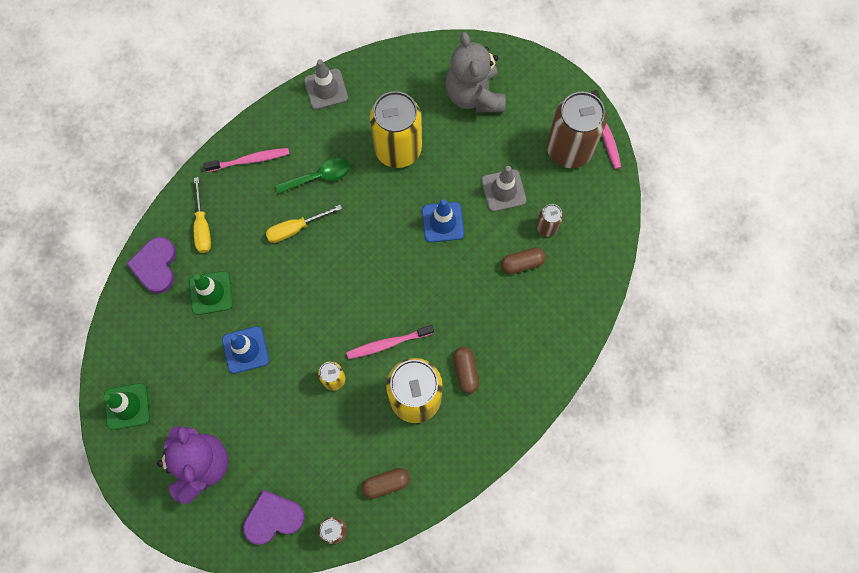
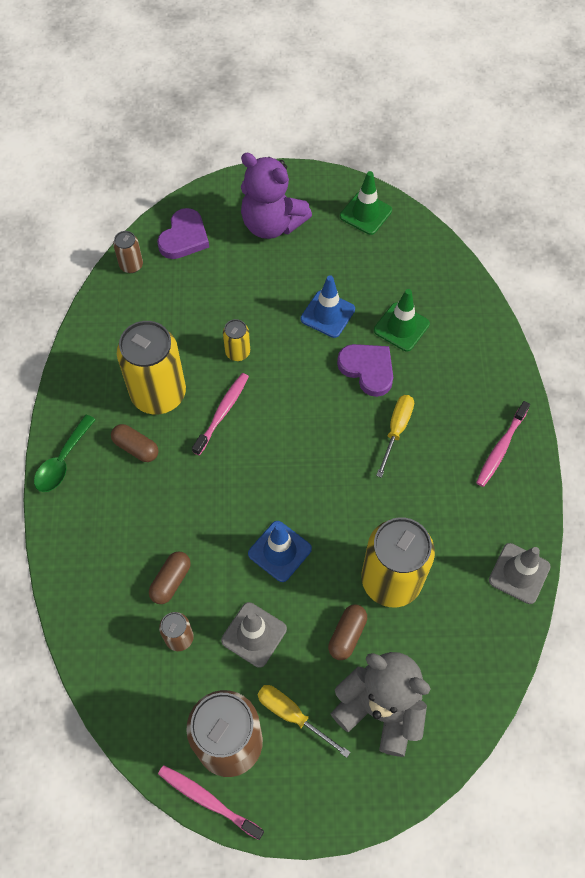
camera: 135 degrees right, 10 degrees down
purple heart [127,237,176,294] -> purple heart moved to [337,344,393,397]
yellow screwdriver [193,177,211,253] -> yellow screwdriver moved to [257,685,351,758]
green spoon [275,158,351,194] -> green spoon moved to [34,415,96,492]
brown capsule [362,468,410,499] -> brown capsule moved to [328,604,367,660]

